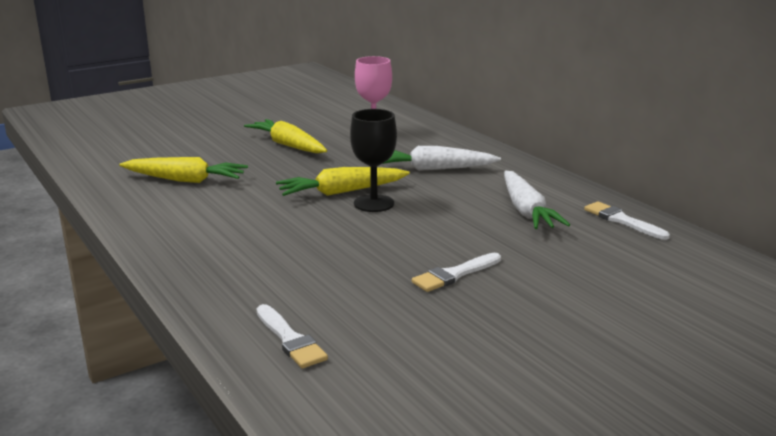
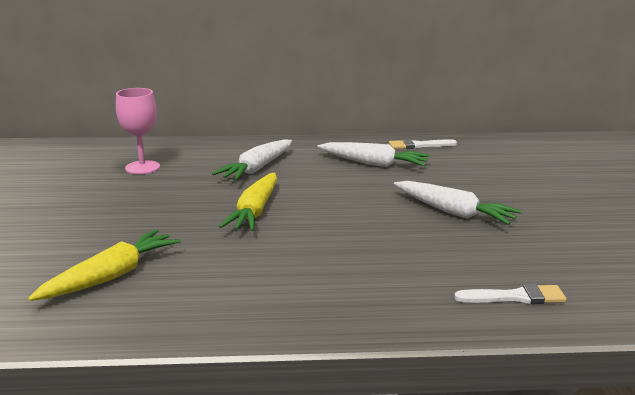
camera: 60 degrees left, 0 degrees up
yellow carrot [244,119,327,153] -> none
black goblet [350,109,397,212] -> none
white brush [412,253,501,292] -> white carrot [394,181,522,225]

